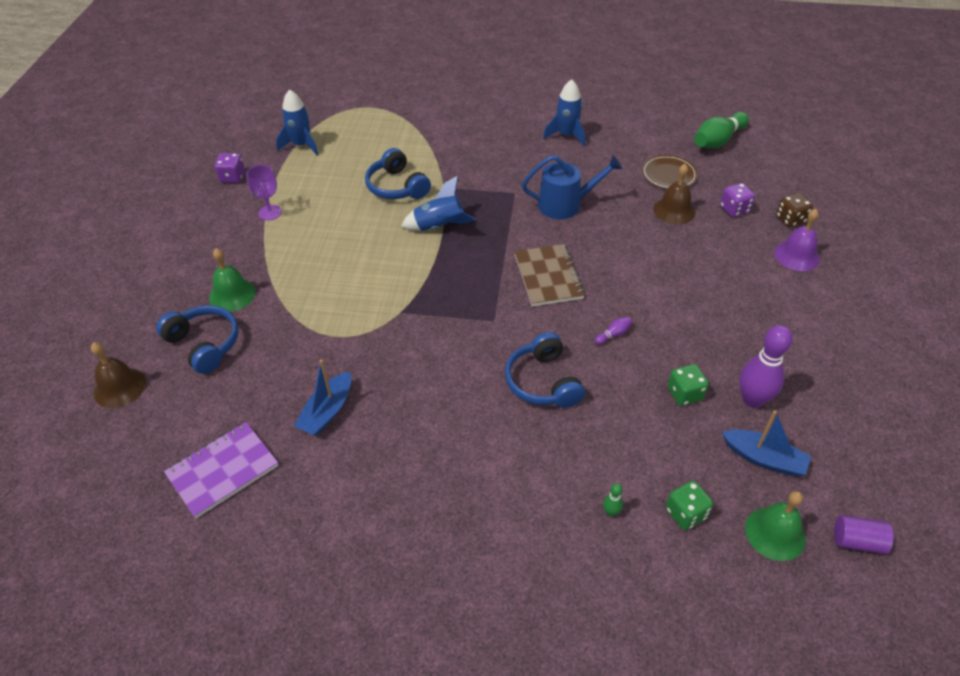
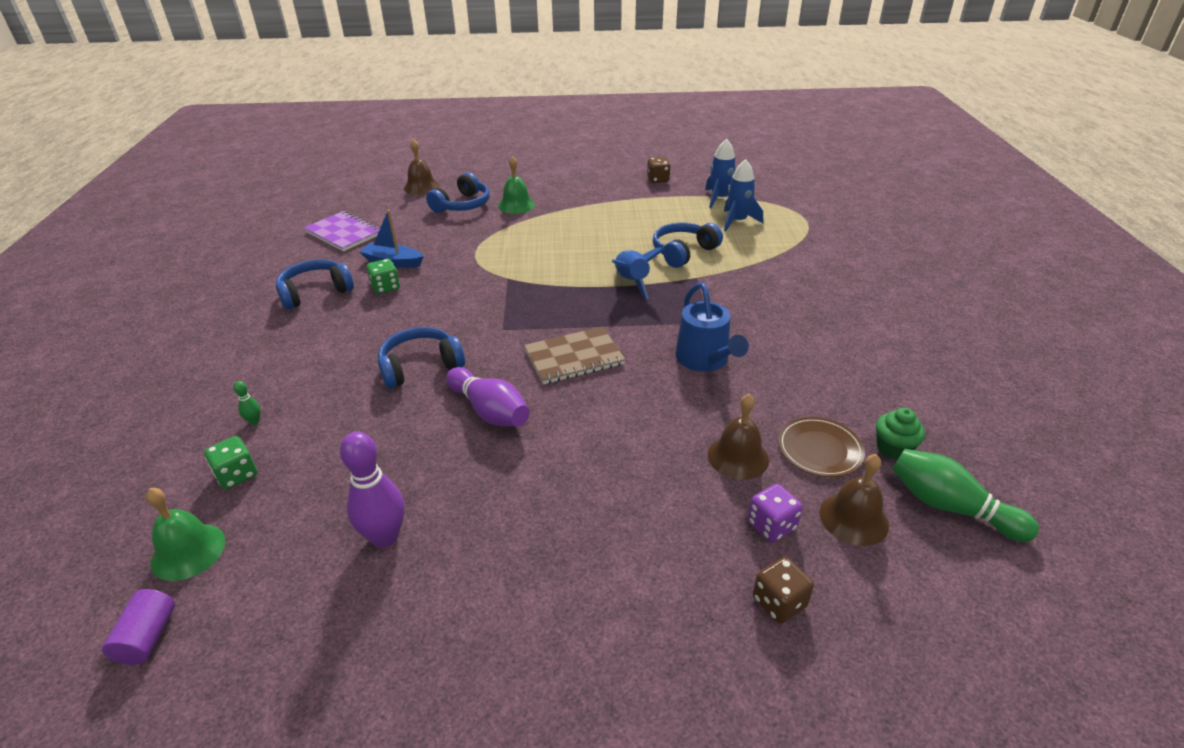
camera: 80 degrees right, 10 degrees down
purple dice [215,153,245,183] -> brown dice [647,157,671,183]
purple goblet [246,165,282,220] -> none
blue rocket [543,79,585,146] -> blue rocket moved to [724,159,763,232]
purple bowling pin [595,317,632,345] -> purple bowling pin [446,367,529,426], size x2.30
green dice [668,364,709,406] -> green dice moved to [366,259,400,294]
blue boat [722,410,811,477] -> none
purple bell [774,209,820,271] -> none
none -> blue headphones [276,260,354,310]
none -> brown bell [820,454,889,546]
none -> green cupcake [876,408,925,460]

